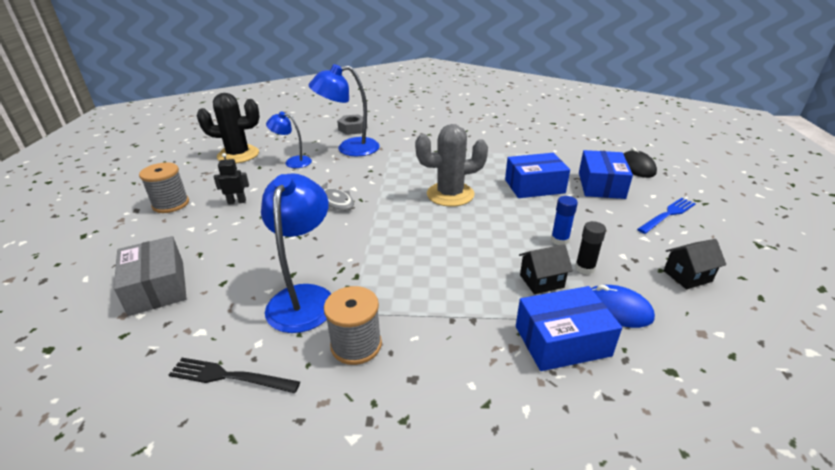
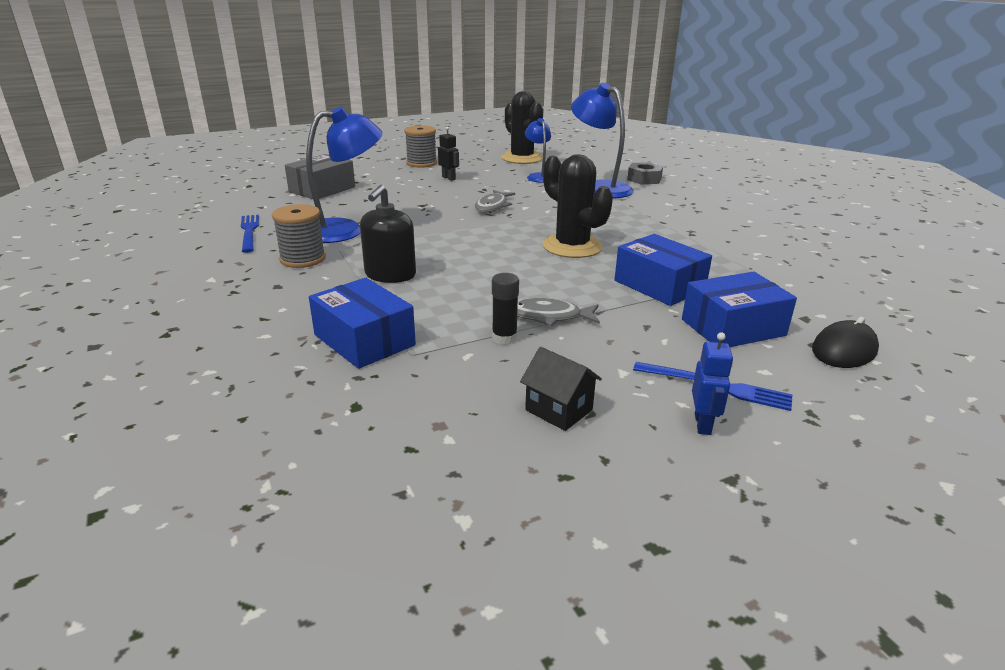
camera: 60 degrees right, 5 degrees down
black fork [169,358,300,393] -> blue fork [241,215,259,253]
grey cactus [415,124,488,207] -> black cactus [543,154,613,258]
black house [519,244,573,294] -> none
blue glue stick [551,196,578,245] -> grey fish [517,298,600,326]
blue mouse [591,285,655,328] -> none
none -> black soap dispenser [360,185,416,283]
none -> blue robot [692,332,733,435]

